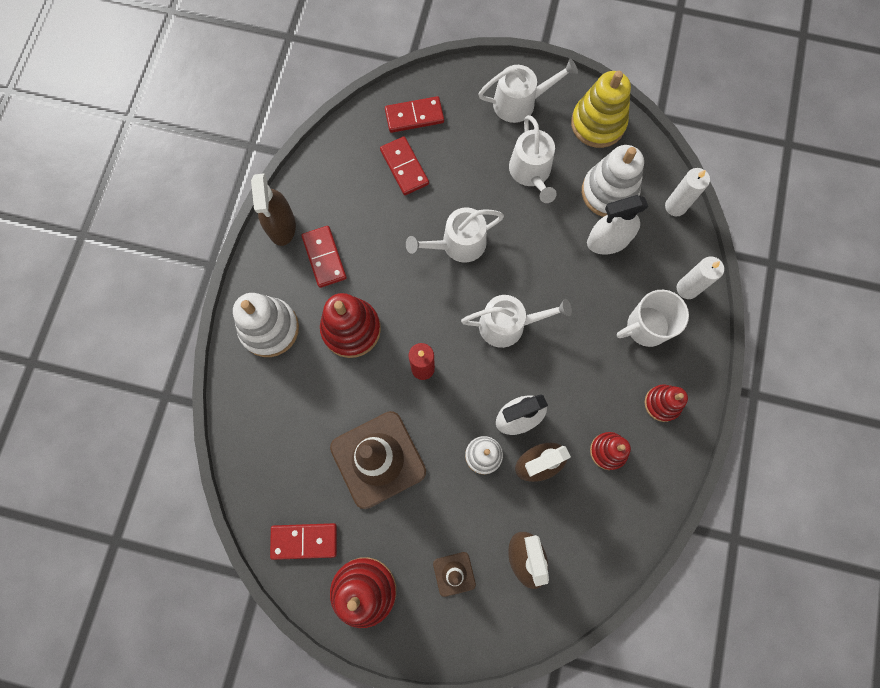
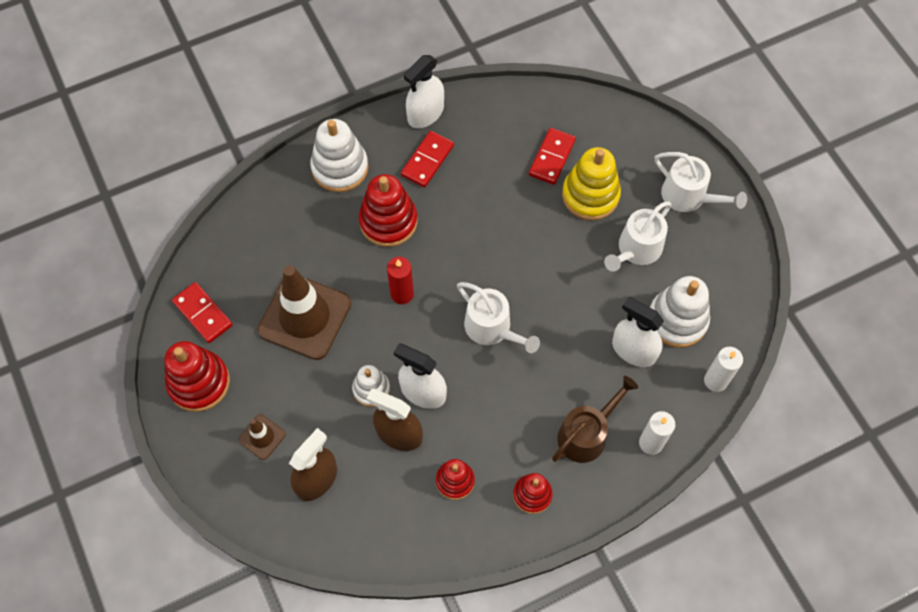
camera: 50 degrees right, 10 degrees down
brown spray bottle [251,173,296,246] -> white spray bottle [404,55,444,128]
red domino [385,96,444,133] -> none
white watering can [406,207,504,263] -> none
yellow stacking toy [571,71,631,148] -> yellow stacking toy moved to [562,147,621,220]
white mug [617,290,689,347] -> brown watering can [552,376,638,463]

